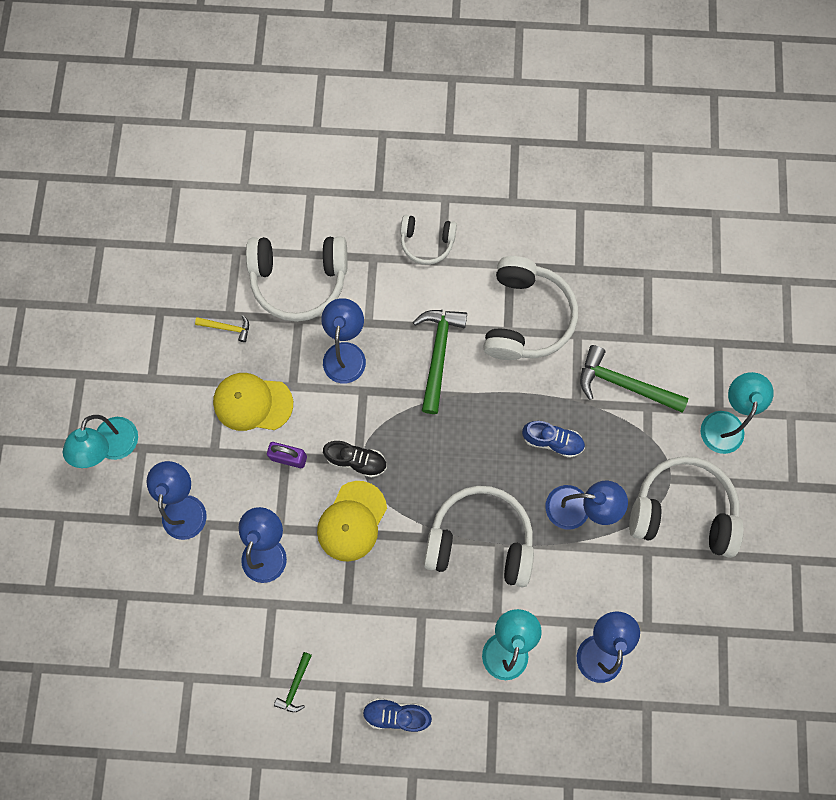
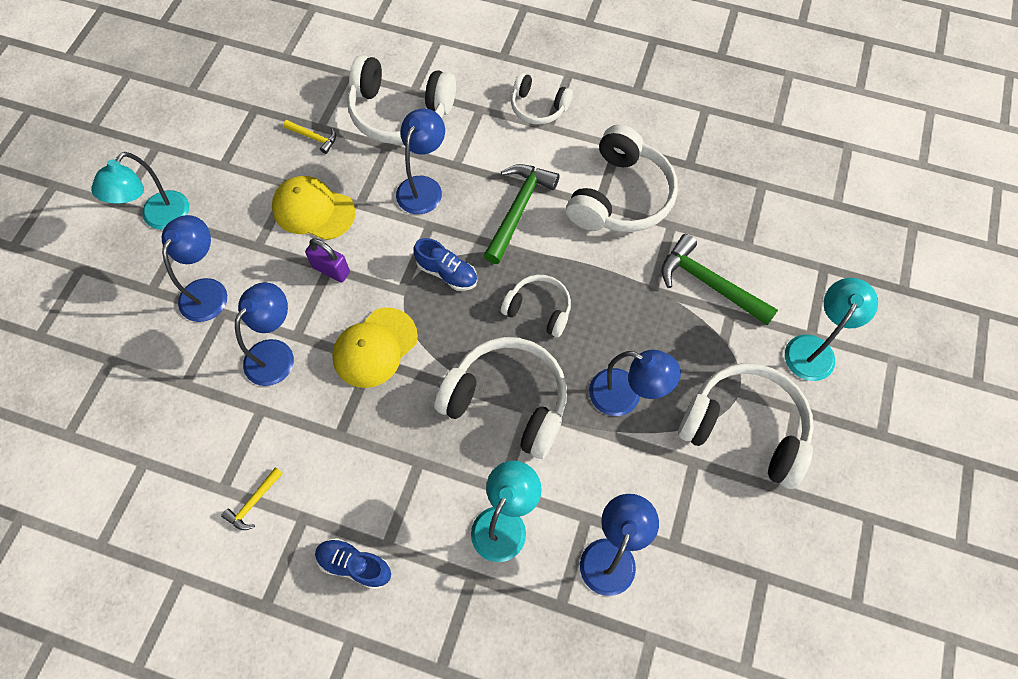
camera: 15 degrees right, 10 degrees down
green hammer [274,652,312,712] -> yellow hammer [221,467,283,530]
black shoe [323,441,387,478] -> none
blue shoe [522,421,585,458] -> blue shoe moved to [413,238,477,291]
none -> white headphones [501,275,571,337]

